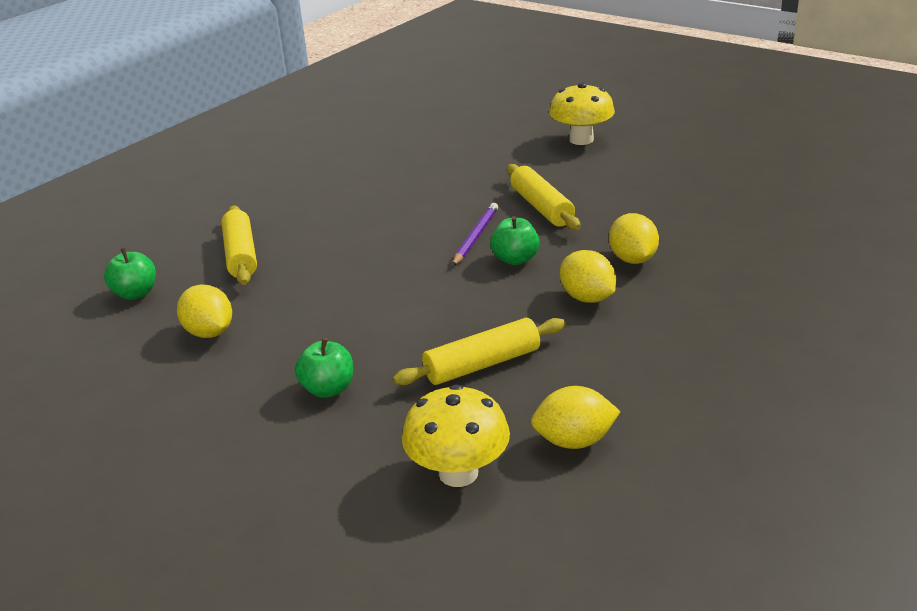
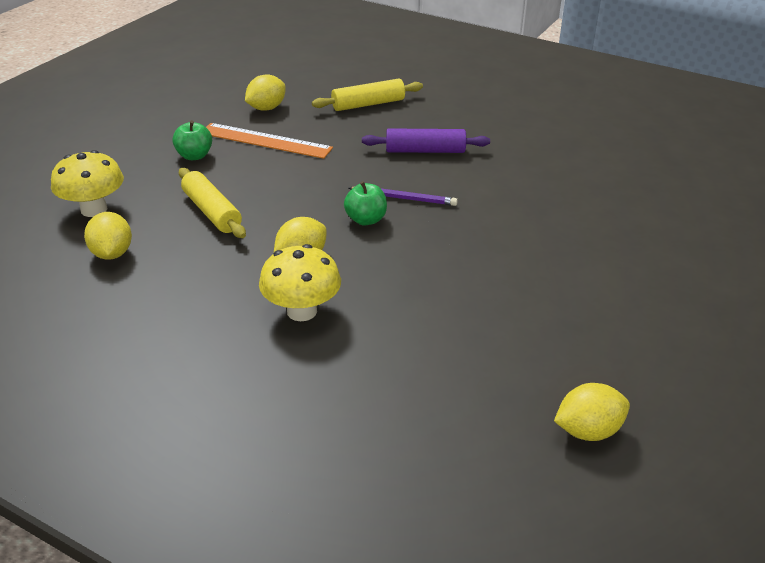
camera: 80 degrees right, 5 degrees up
green apple [104,248,156,300] -> none
yellow rolling pin [507,164,580,230] -> none
yellow mushroom [549,83,615,145] -> yellow mushroom moved to [259,244,341,321]
yellow lemon [609,213,659,264] -> yellow lemon moved to [554,383,630,441]
none -> orange ruler [206,123,333,159]
none -> purple rolling pin [362,128,490,153]

